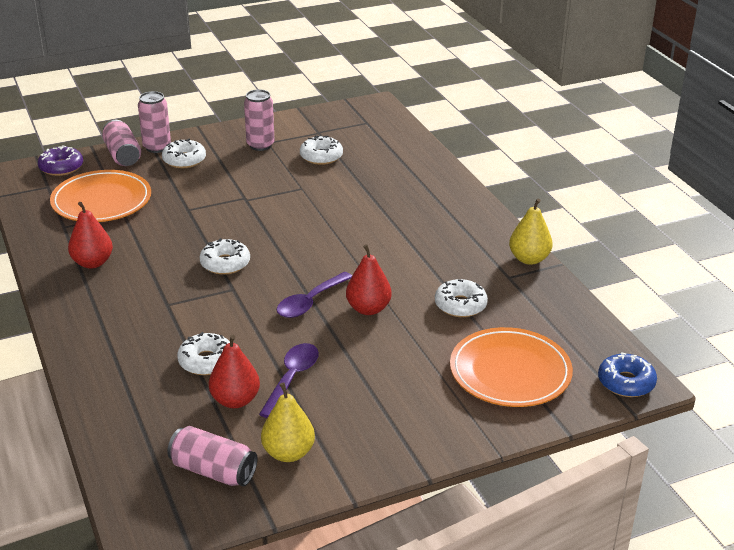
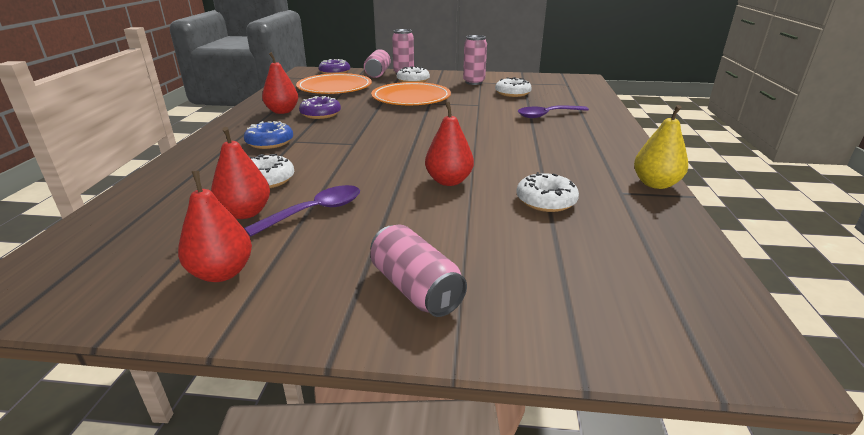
camera: 30 degrees right, 5 degrees down
pink can [167,426,258,486] -> pink can moved to [370,224,467,317]
white donut [199,238,250,275] -> none
yellow pear [261,382,315,462] -> red pear [178,171,252,282]
purple spoon [277,272,352,318] -> purple spoon moved to [518,105,589,118]
orange plate [450,327,573,407] -> orange plate moved to [371,82,451,105]
blue donut [598,352,657,397] -> blue donut moved to [244,121,293,149]
none -> purple donut [299,96,341,119]

